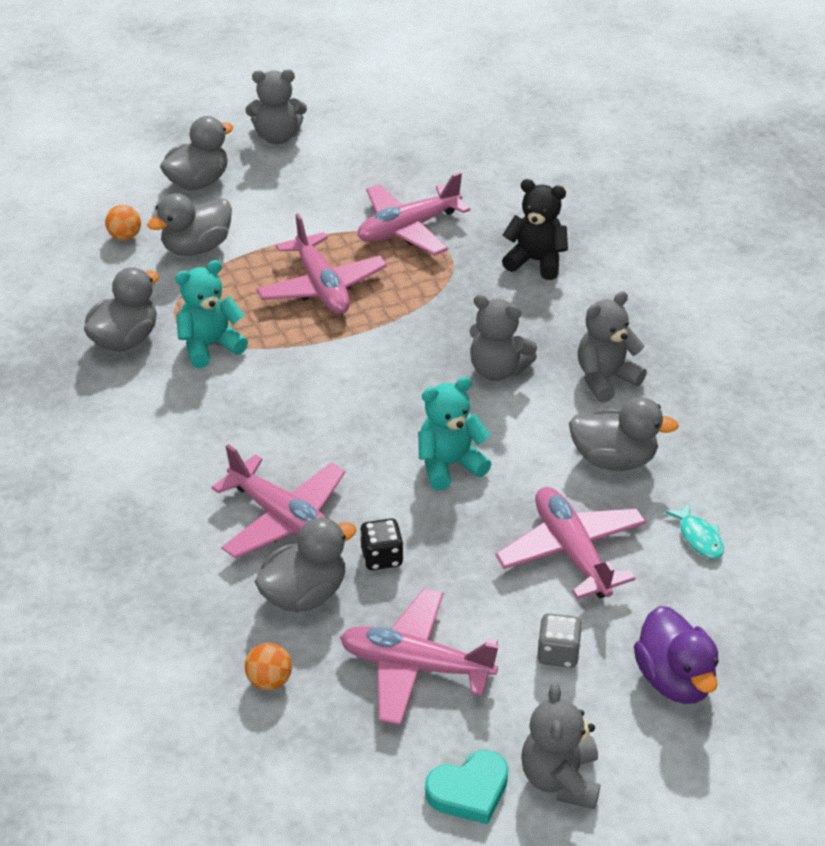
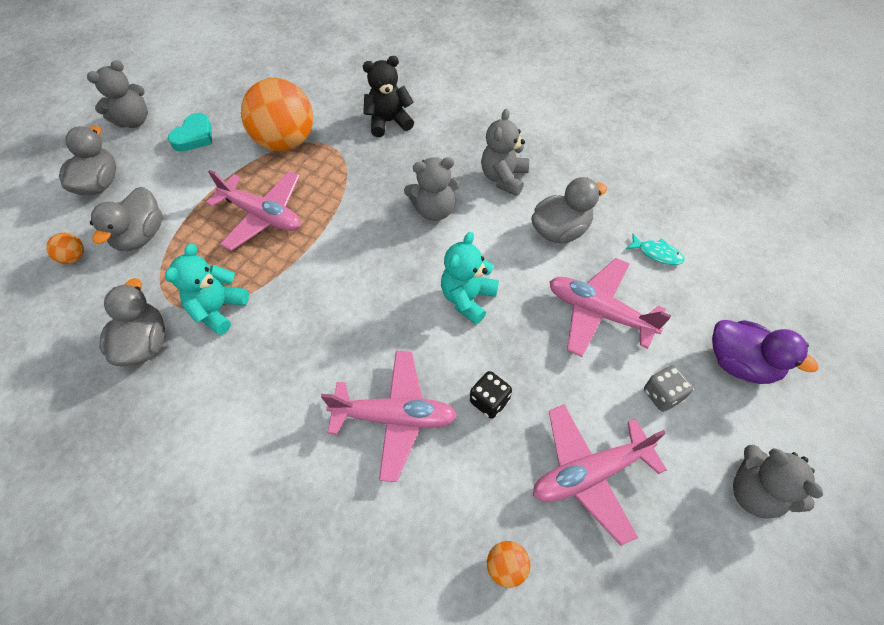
camera: 35 degrees left, 15 degrees up
grey duck [254,517,357,612] -> none
pink plane [358,172,470,255] -> orange ball [241,78,313,151]
turquoise heart [425,750,508,825] -> turquoise heart moved to [168,113,212,152]

